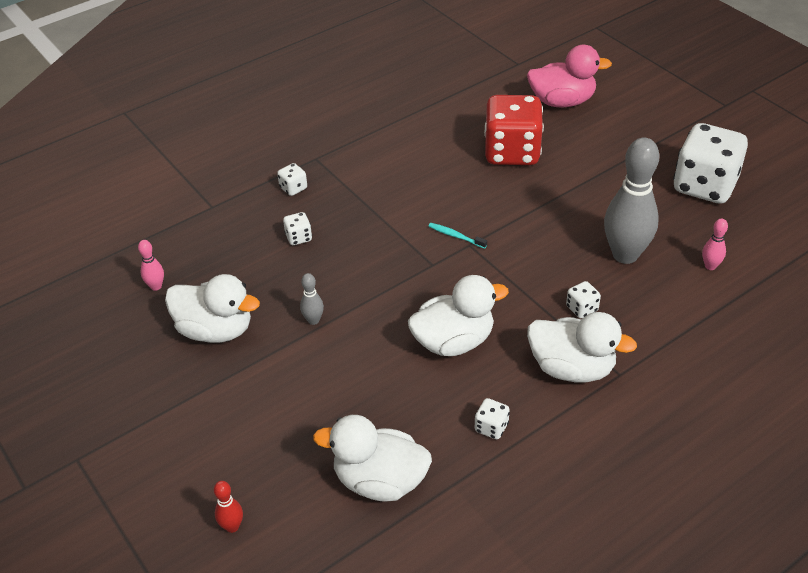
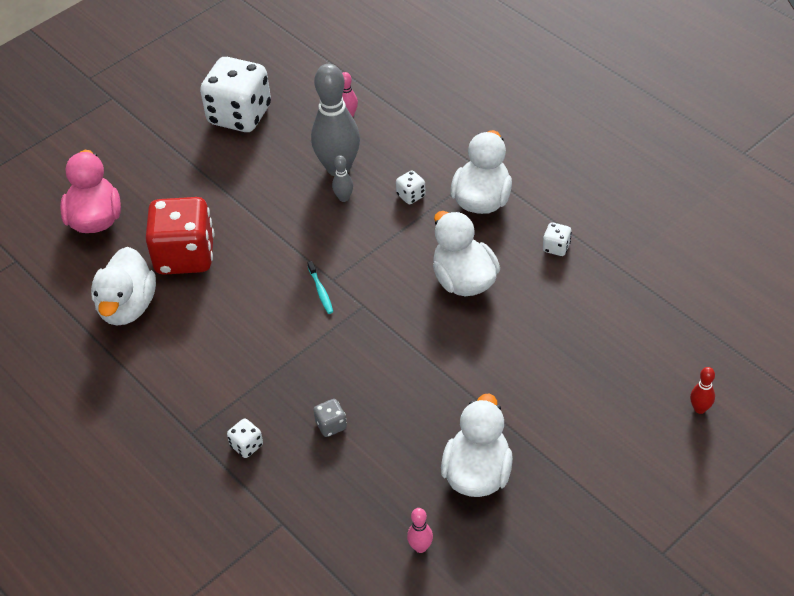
camera: 95 degrees left, 5 degrees up
white dice [283,212,312,245] -> grey dice [313,399,347,437]
grey bowling pin [300,273,324,325] -> grey bowling pin moved to [332,155,353,202]
white duck [313,415,432,502] -> white duck moved to [91,247,156,326]
turquoise toothbrush [428,223,487,249] -> turquoise toothbrush turned 45 degrees counterclockwise [307,261,333,314]

